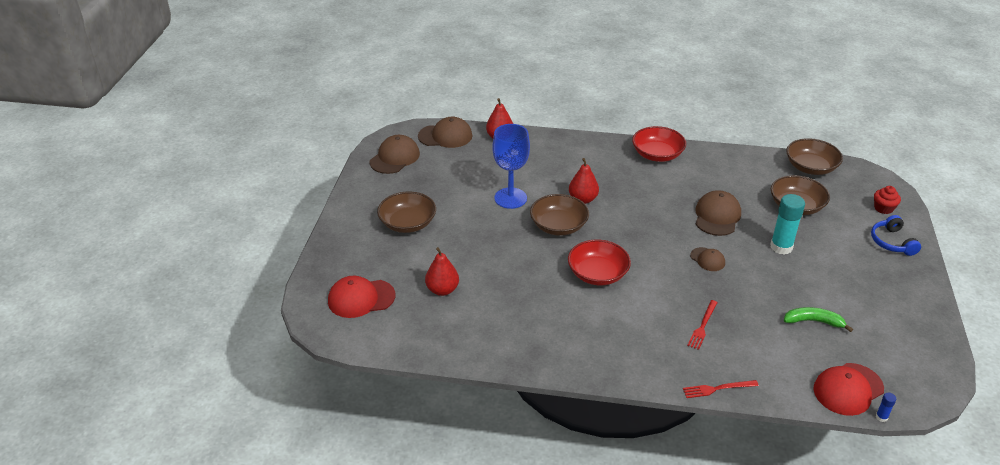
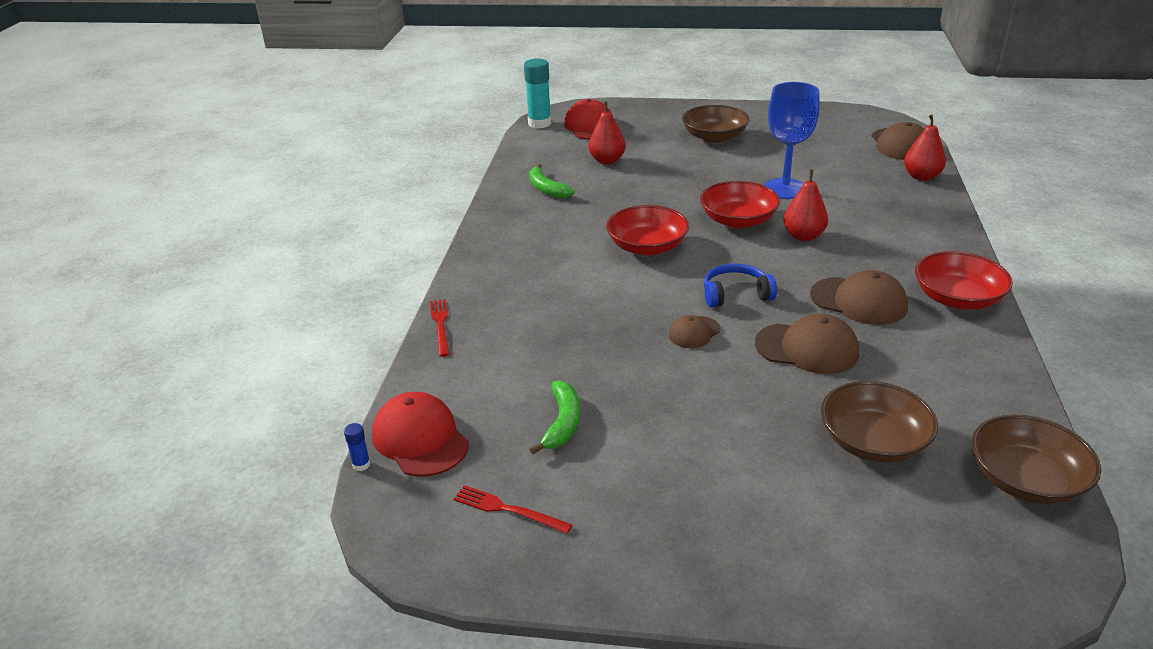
camera: 90 degrees right, 5 degrees down
brown cap [370,135,420,174] -> brown cap moved to [810,270,908,325]
brown bowl [530,194,589,236] -> red bowl [700,181,780,228]
red fork [687,300,718,350] -> red fork moved to [453,485,573,534]
turquoise glue stick [770,194,805,255] -> turquoise glue stick moved to [524,59,551,128]
blue headphones [871,215,921,256] -> blue headphones moved to [703,263,777,308]
red cupcake [874,186,901,214] -> none
none -> green banana [529,164,575,198]

